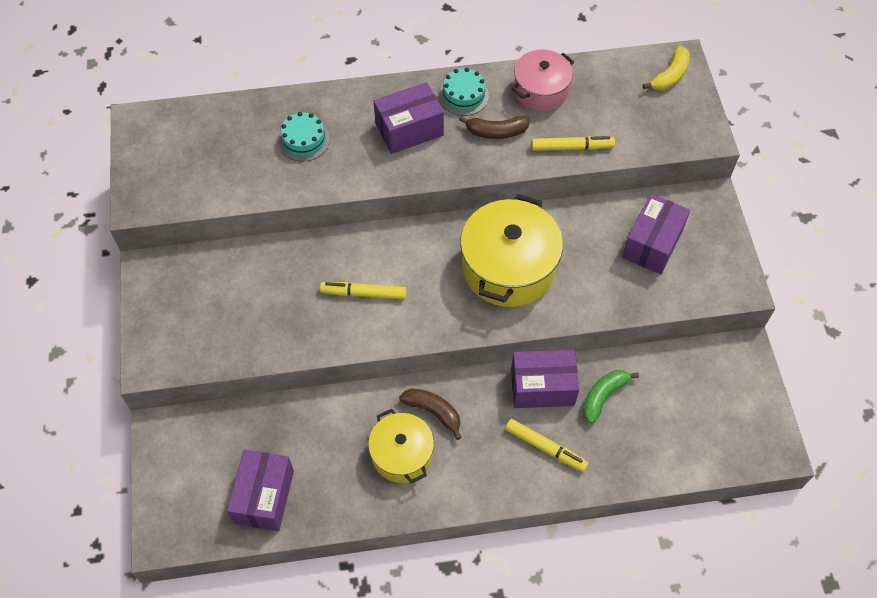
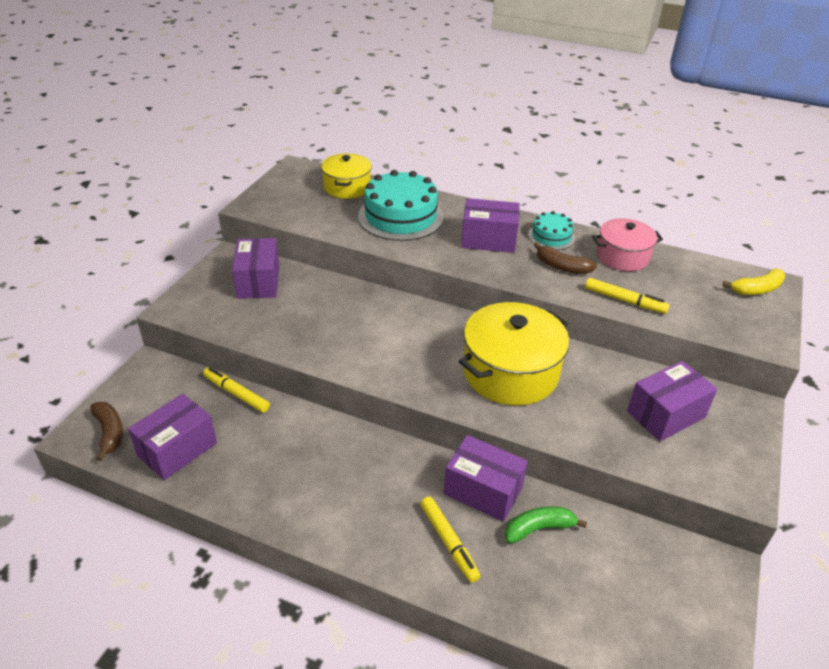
camera: 30 degrees right, 20 degrees down
turquoise cake [278,112,330,162] -> turquoise cake [358,170,443,241], size x1.89
yellow marker [320,282,407,299] -> yellow marker moved to [203,367,270,413]
yellow pot [368,409,434,483] -> yellow pot moved to [321,153,372,199]
brown banana [399,388,462,440] -> brown banana moved to [90,402,123,461]
none -> purple box [232,238,279,299]

